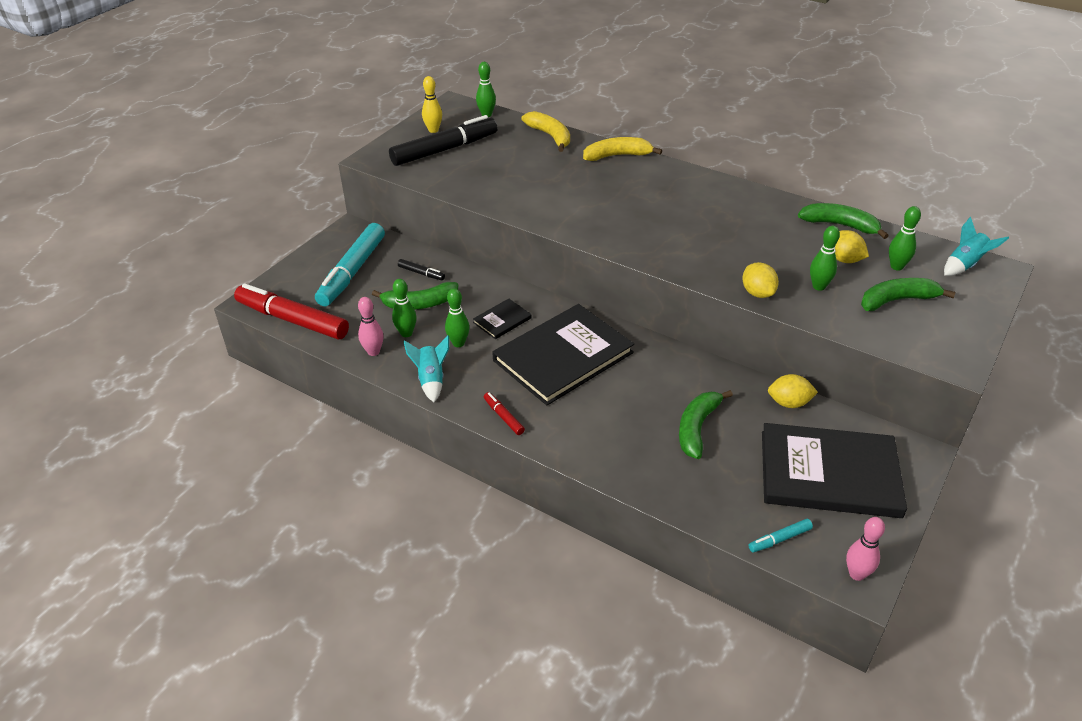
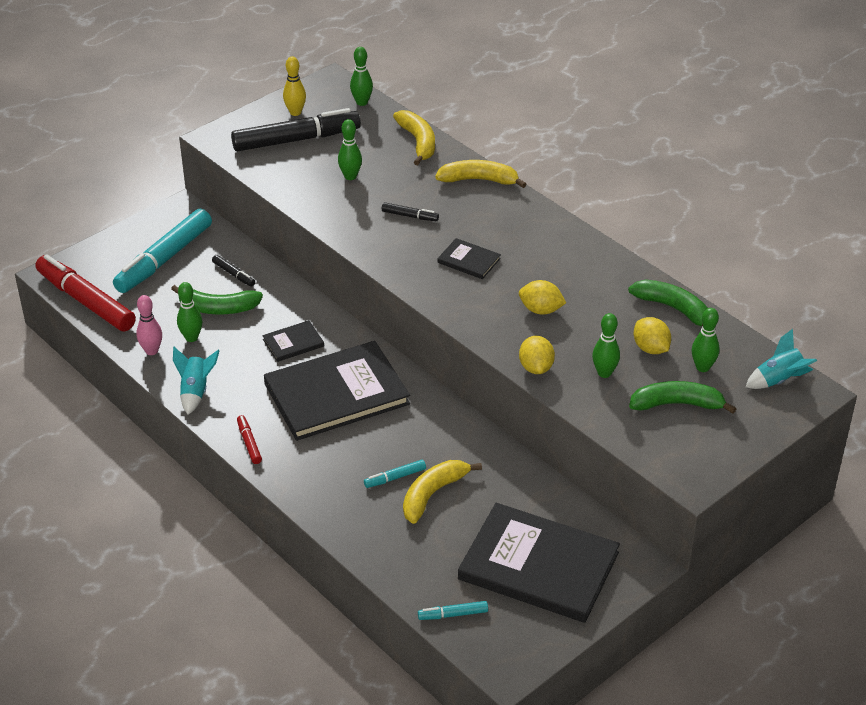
camera: 15 degrees right, 0 degrees up
green bowling pin [445,288,470,347] -> green bowling pin moved to [338,119,362,180]
green banana [679,390,733,459] -> yellow banana [403,460,482,524]
yellow lemon [768,374,818,408] -> yellow lemon moved to [519,280,566,314]
pink bowling pin [846,517,885,581] -> none
none -> turquoise marker [364,460,426,488]
none -> black marker [382,202,439,221]
none -> black book [438,238,501,279]

